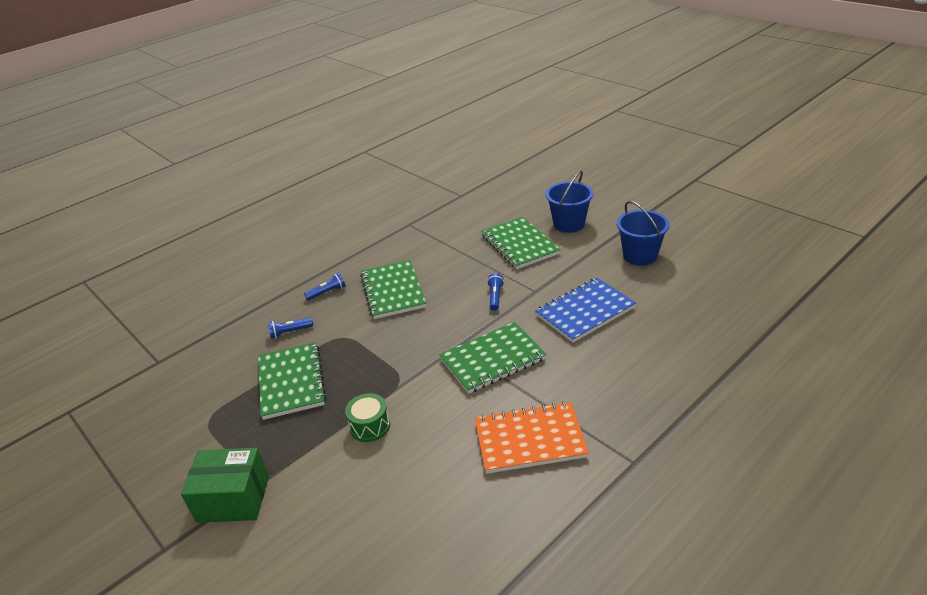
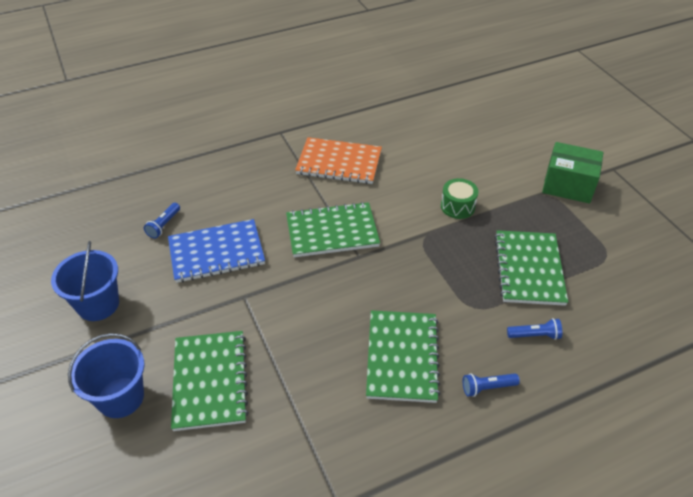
camera: 165 degrees left, 10 degrees up
blue flashlight [487,273,504,311] -> blue flashlight moved to [144,203,180,239]

